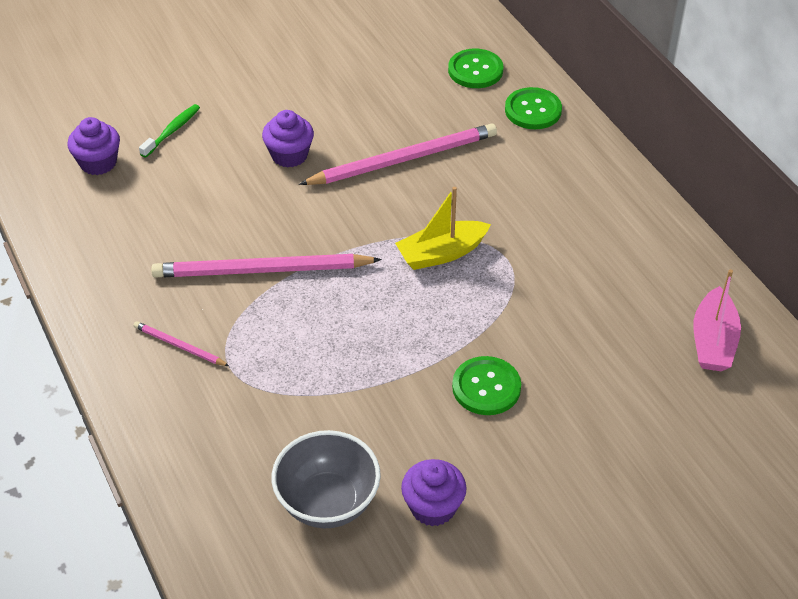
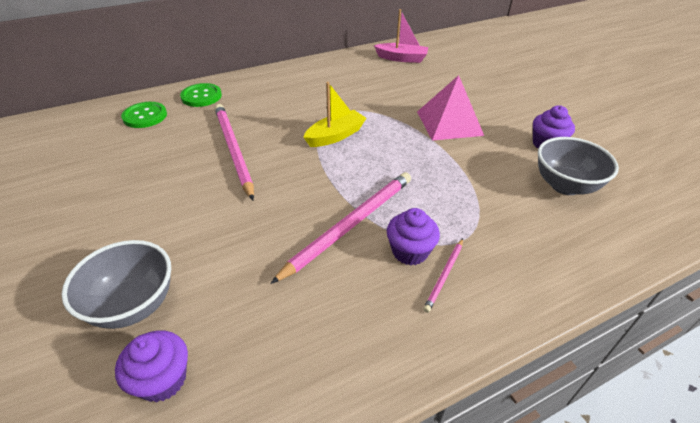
camera: 90 degrees left, 5 degrees down
green toothbrush [139,104,200,158] -> grey bowl [62,240,171,329]
pink pencil [151,254,382,278] -> pink pencil turned 135 degrees counterclockwise [270,172,411,284]
purple cupcake [262,110,314,167] -> purple cupcake moved to [387,208,440,265]
yellow boat [395,187,491,270] -> yellow boat turned 105 degrees counterclockwise [304,82,367,147]
green button [452,356,521,415] -> pink pyramid [417,75,484,141]

